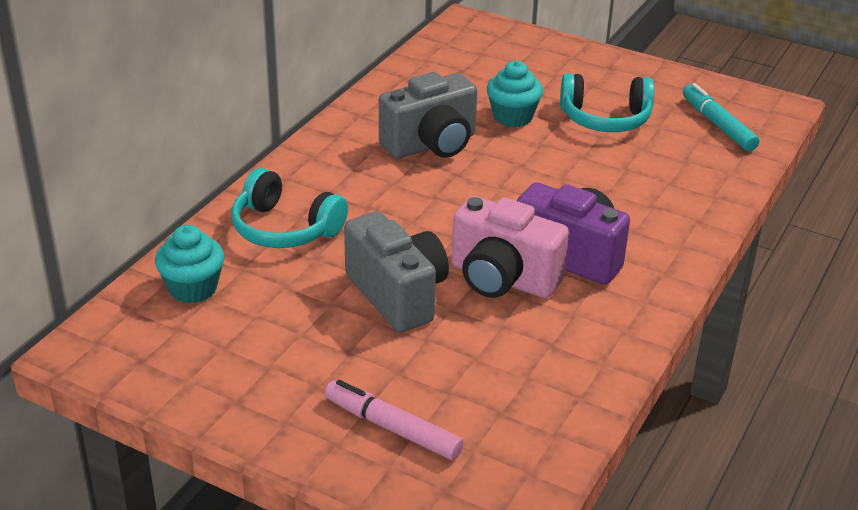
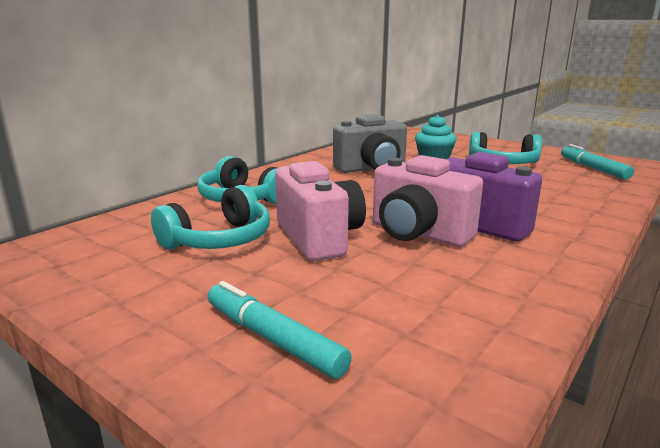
camera: 10 degrees right, 15 degrees down
turquoise cupcake [155,225,224,303] -> none
pink marker [325,380,464,460] -> turquoise marker [208,281,352,379]
grey camera [344,211,449,333] -> pink camera [275,161,366,261]
none -> turquoise headphones [151,185,270,249]

